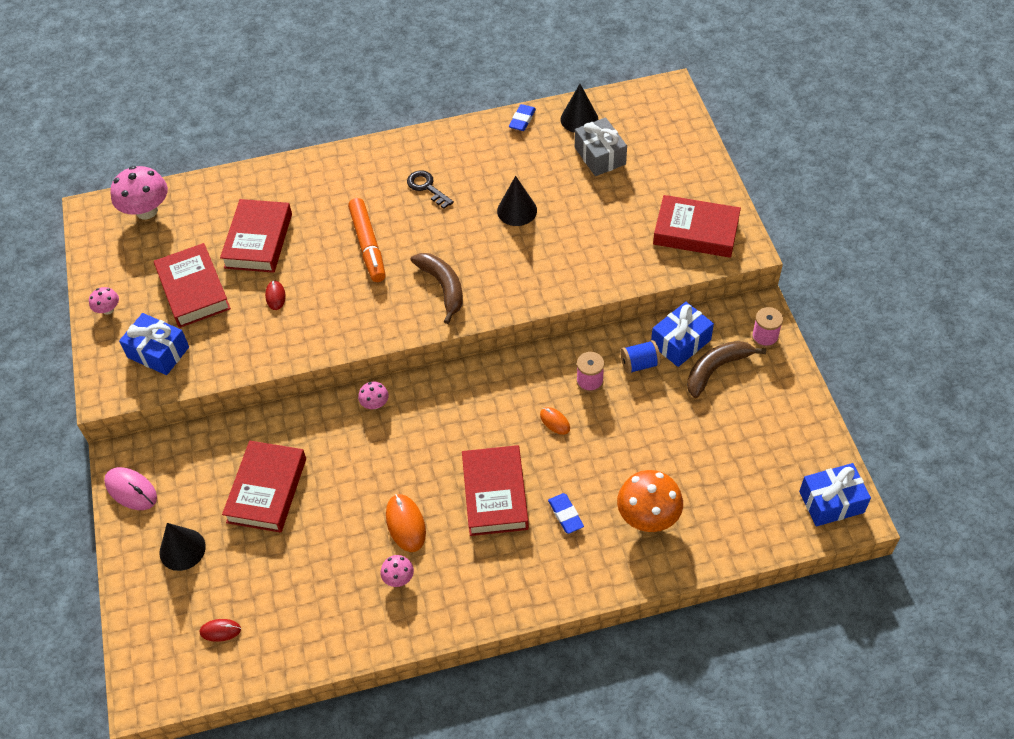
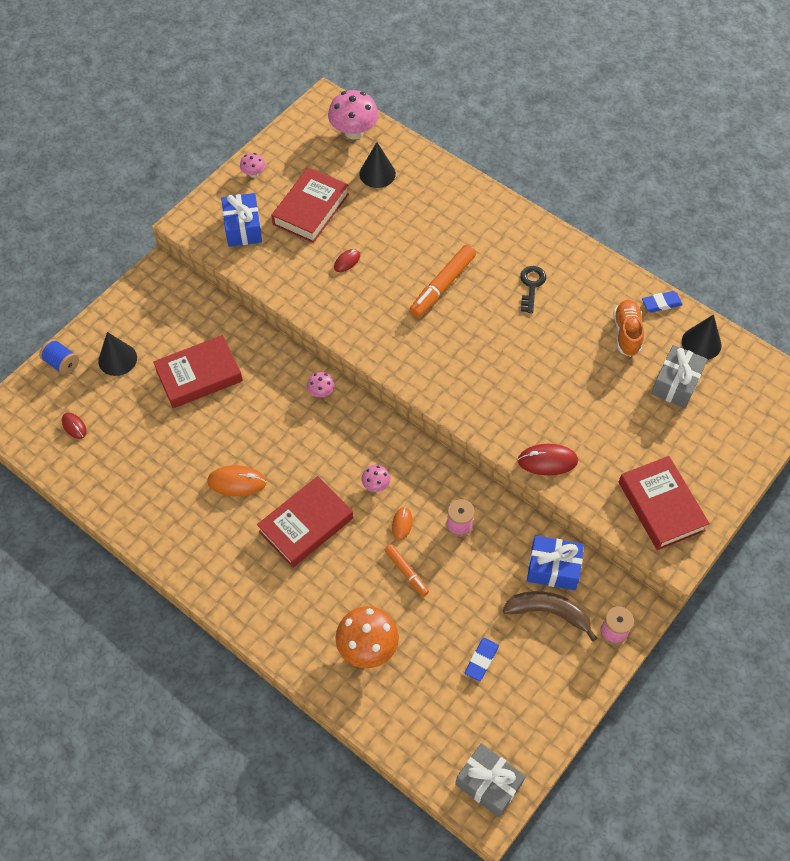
camera: 50 degrees right, 5 degrees up
pink mouse [104,467,157,510] -> none
red book [220,199,292,273] -> none
pink mushroom [380,555,414,587] -> pink mushroom moved to [361,465,390,492]
orange mouse [386,494,426,552] -> orange mouse turned 60 degrees clockwise [207,465,266,497]
brown banana [411,253,463,324] -> none
black cone [497,176,537,226] -> black cone moved to [359,142,396,188]
blue eraser [548,493,584,534] -> blue eraser moved to [465,638,499,681]
blue spool [620,340,661,374] -> blue spool moved to [39,339,79,375]
blue gift [799,463,871,526] -> grey gift [455,743,526,817]
none -> orange marker [385,544,429,597]
none -> red mouse [518,444,578,475]
none -> orange shoe [613,300,644,357]

